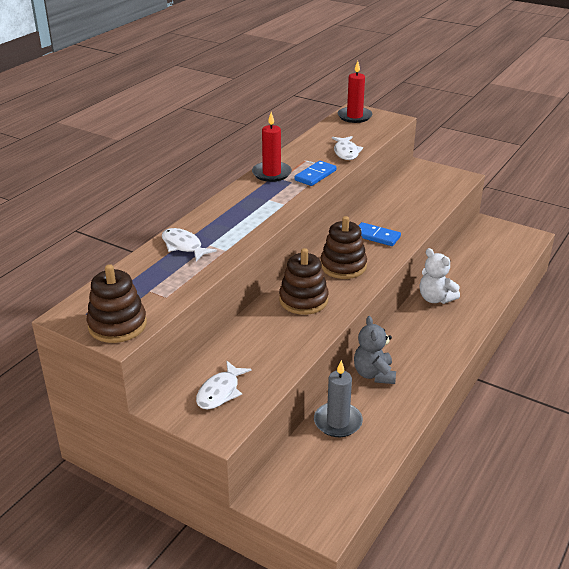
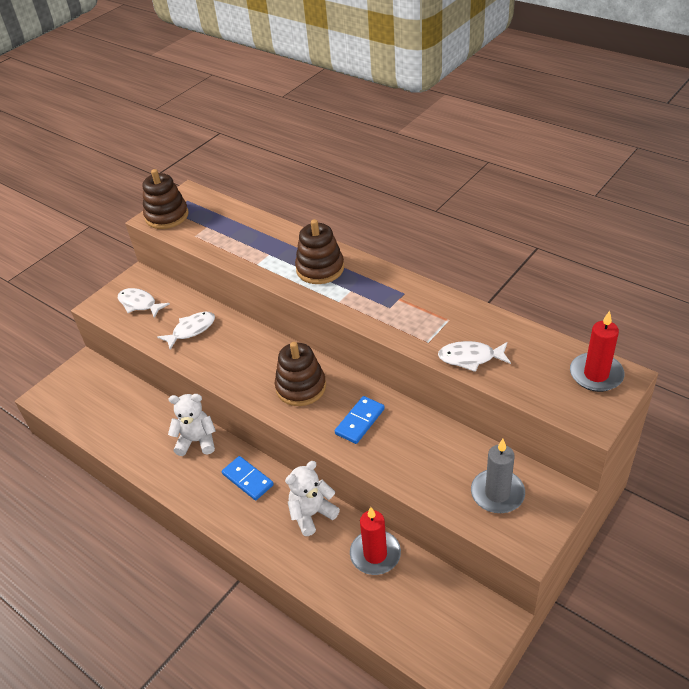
camera: 100 degrees right, 10 degrees up
white fish [162,228,217,261] -> white fish moved to [157,312,215,350]
red candle [252,112,292,182] -> red candle moved to [350,507,401,575]
brown stacking toy [279,248,329,315] -> brown stacking toy moved to [295,219,344,284]
blue domino [294,161,337,186] -> blue domino moved to [222,456,274,500]
grey candle [314,360,363,437] -> grey candle moved to [471,439,525,513]
grey teddy bear [354,316,396,384] -> white teddy bear [168,394,216,456]

